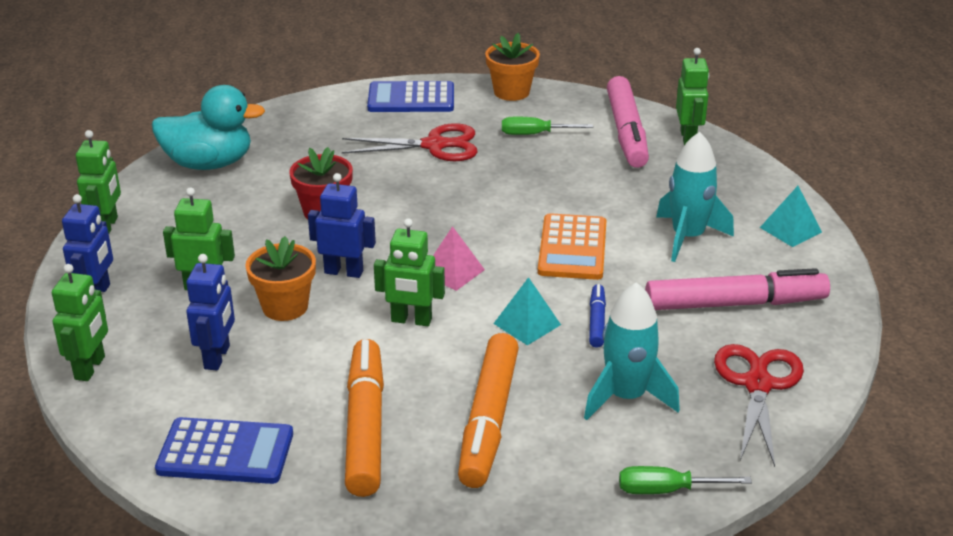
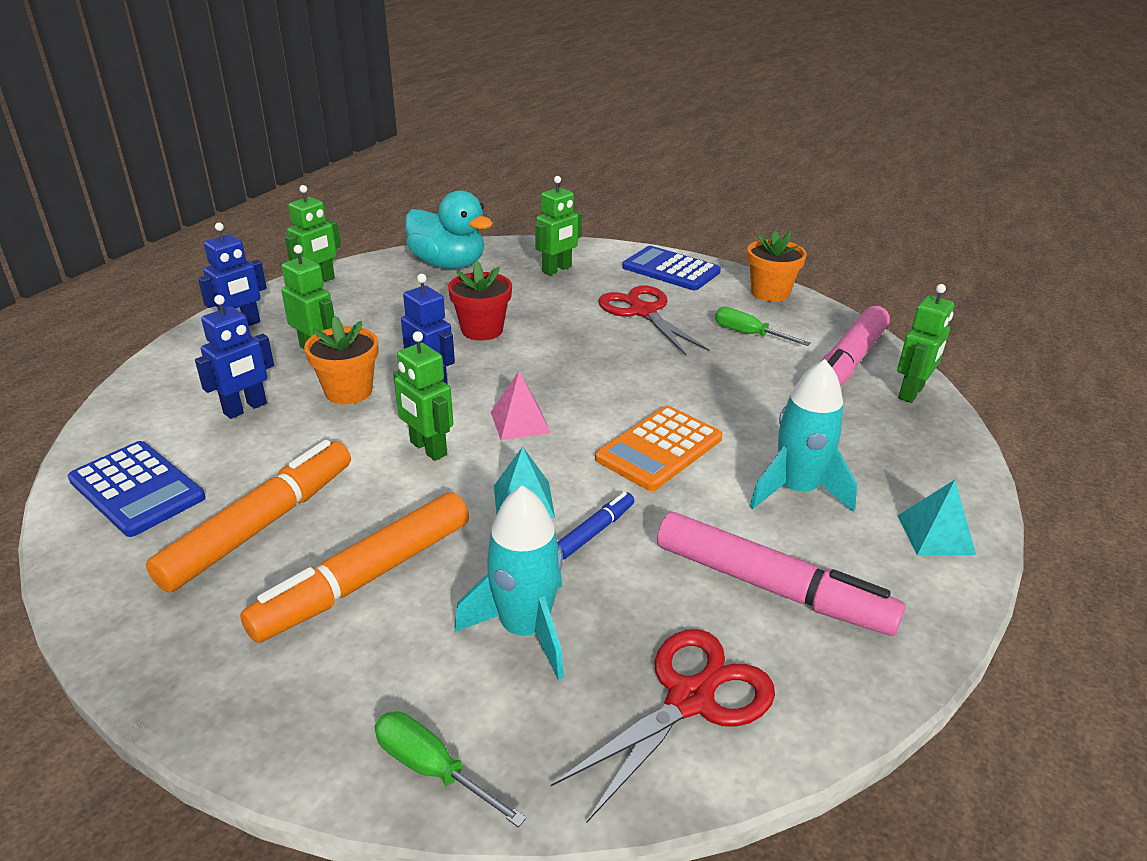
camera: 35 degrees right, 0 degrees up
green robot [52,264,108,381] -> green robot moved to [535,176,582,275]
red scissors [342,123,478,161] -> red scissors turned 150 degrees counterclockwise [598,286,710,355]

